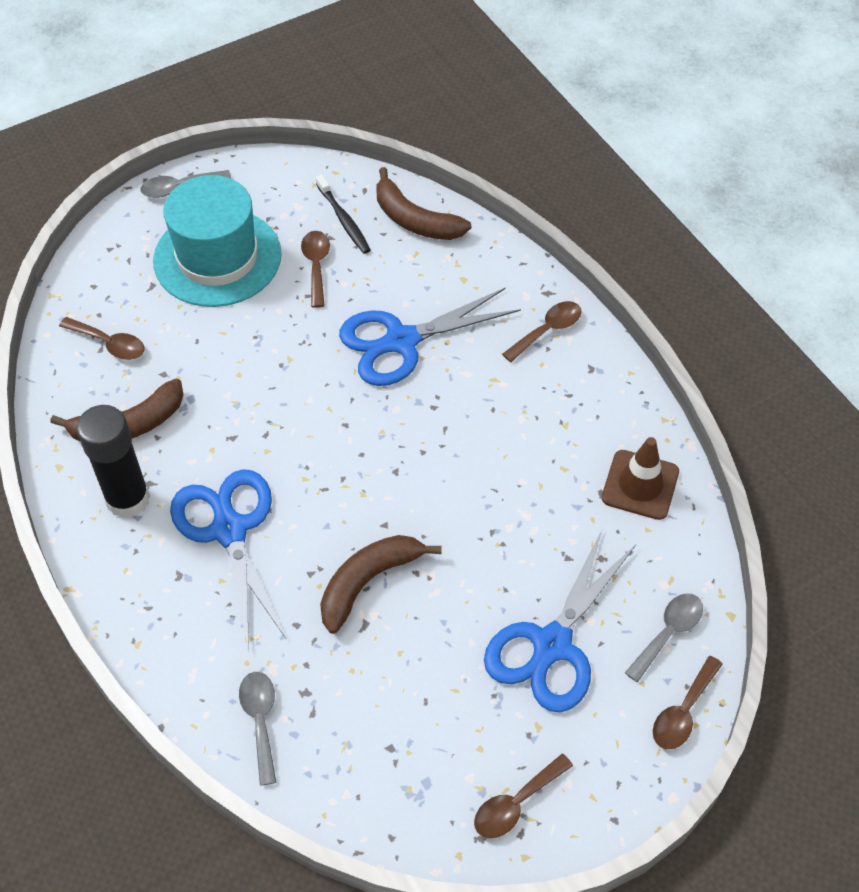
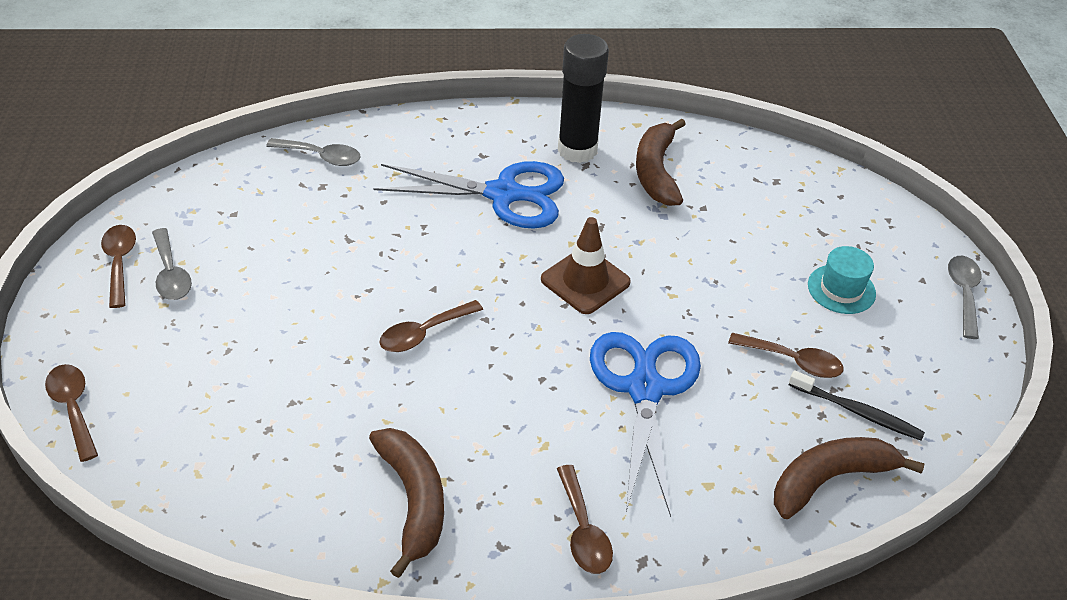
camera: 115 degrees right, 10 degrees down
brown spoon [59,317,145,360] -> brown spoon moved to [380,300,483,352]
turquoise hat [153,175,282,307] -> turquoise hat [808,246,876,314], size x0.46
black toothbrush [316,175,370,254] -> black toothbrush turned 150 degrees counterclockwise [789,370,925,440]
brown banana [320,535,442,634] -> brown banana moved to [369,428,444,578]
blue scissors [484,528,636,712] -> none
brown traffic cone [602,437,679,520] -> brown traffic cone moved to [541,217,631,314]
grey spoon [625,593,703,682] -> grey spoon moved to [152,228,192,300]

